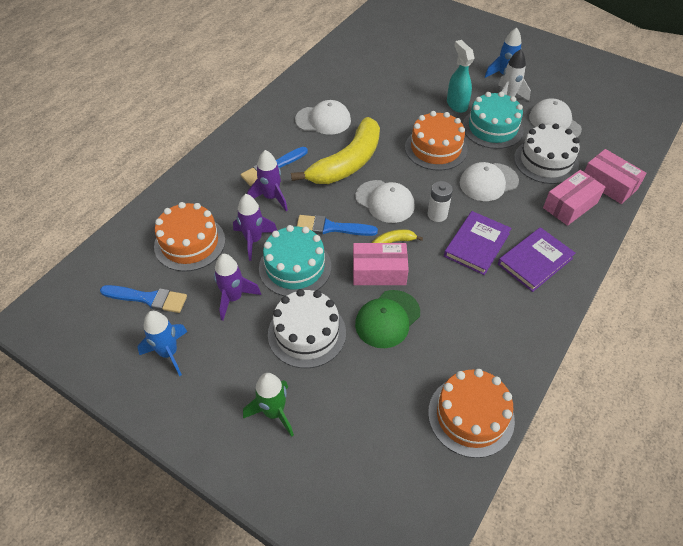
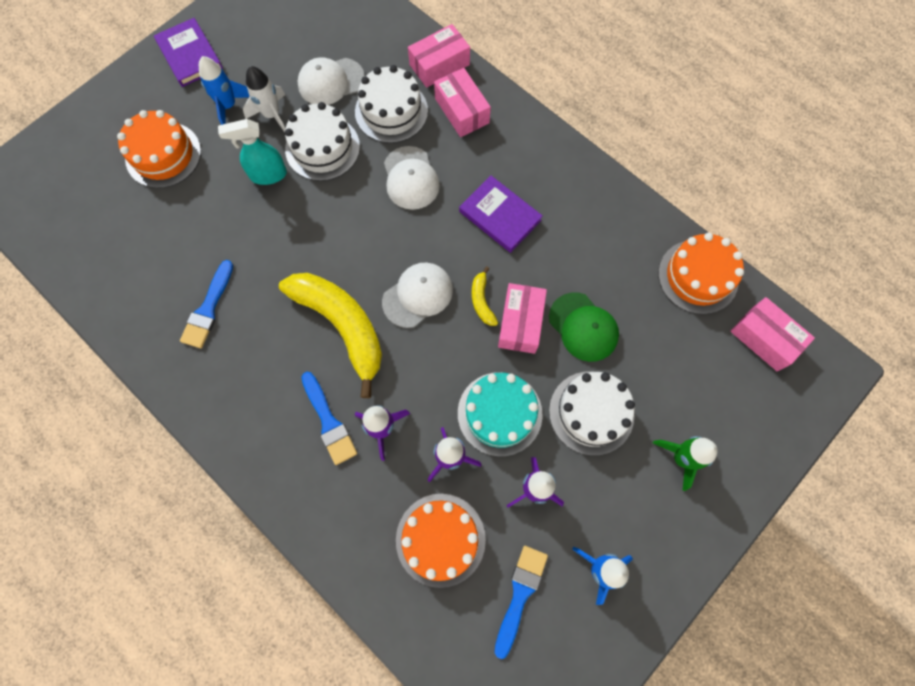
camera: 80 degrees left, 20 degrees up
white cap [295,100,351,135] -> none
blue brush [297,215,378,236] -> blue brush moved to [180,260,233,348]
orange cake [405,111,467,170] -> orange cake moved to [117,110,201,188]
white battery [428,181,453,222] -> none
turquoise cake [463,92,524,149] -> white cake [285,102,360,181]
purple book [498,227,576,292] -> purple book moved to [154,18,223,87]
none -> pink box [730,297,815,371]

